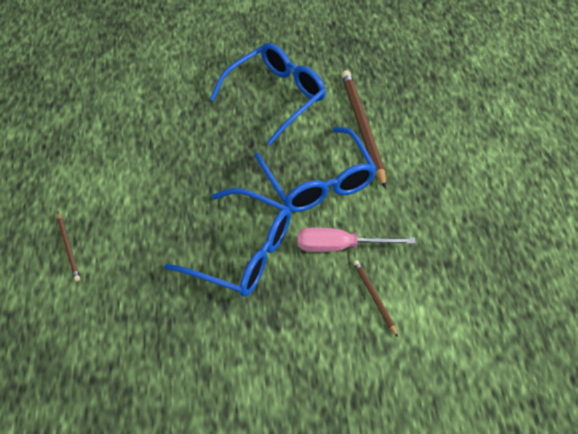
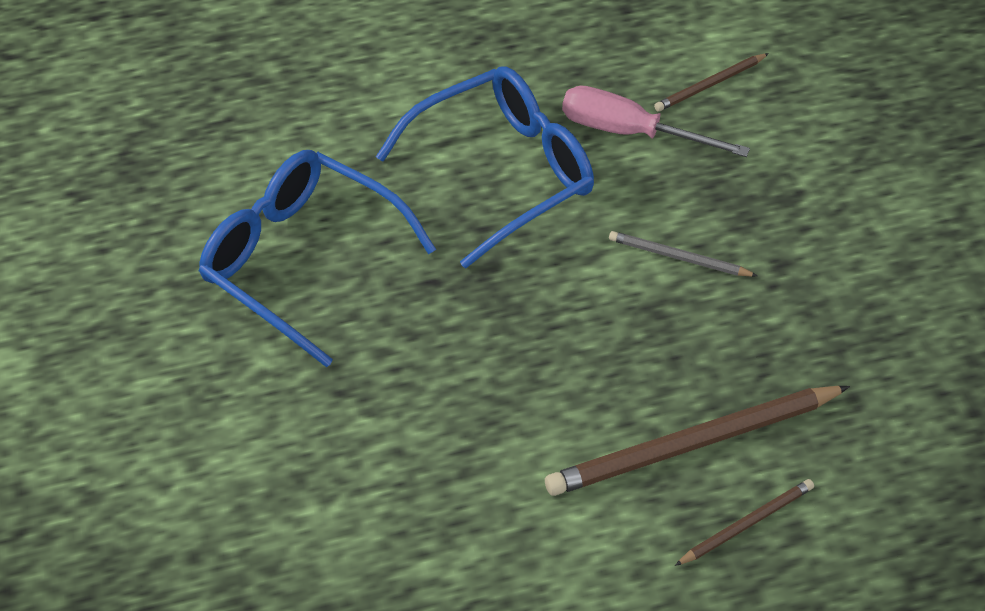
camera: 100 degrees left, 0 degrees up
blue glasses [164,188,291,297] -> grey pencil [609,231,757,277]
pink screwdriver [298,227,416,252] -> pink screwdriver turned 120 degrees clockwise [562,85,750,157]
brown pencil [342,70,386,189] -> brown pencil moved to [545,386,850,496]

